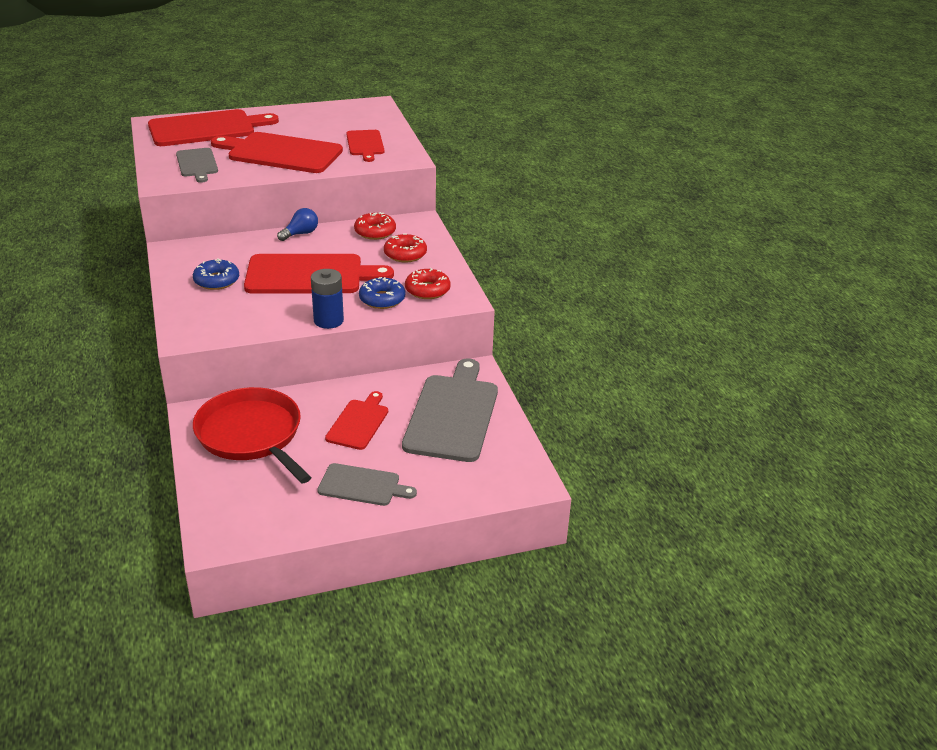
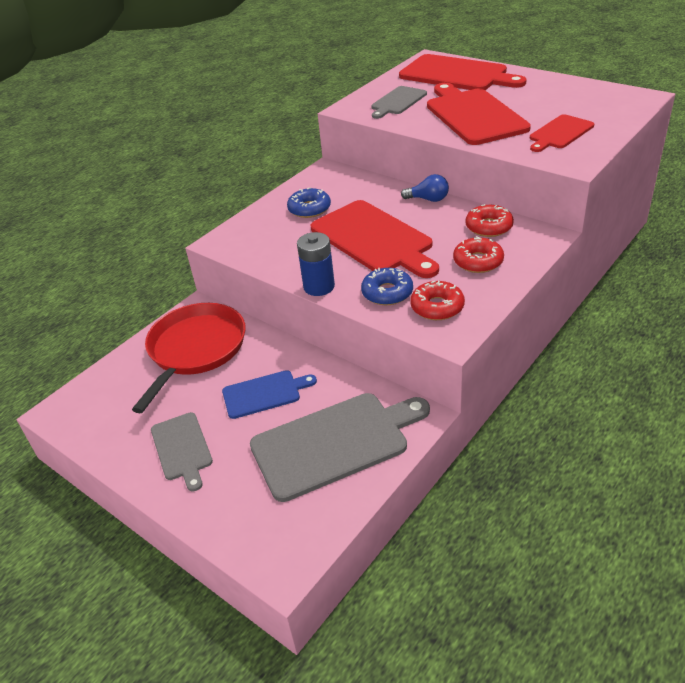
camera: 60 degrees right, 5 degrees up
red cutting board [325,391,388,450] -> blue cutting board [222,370,317,419]

